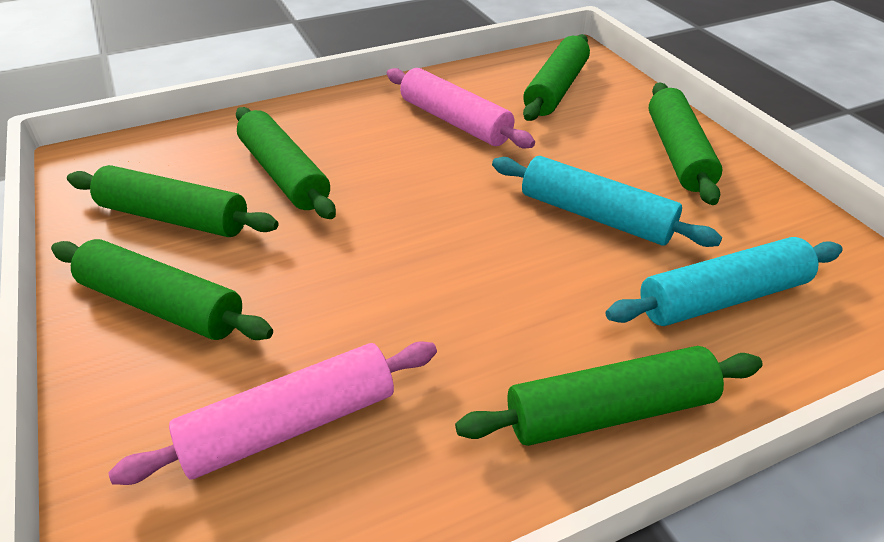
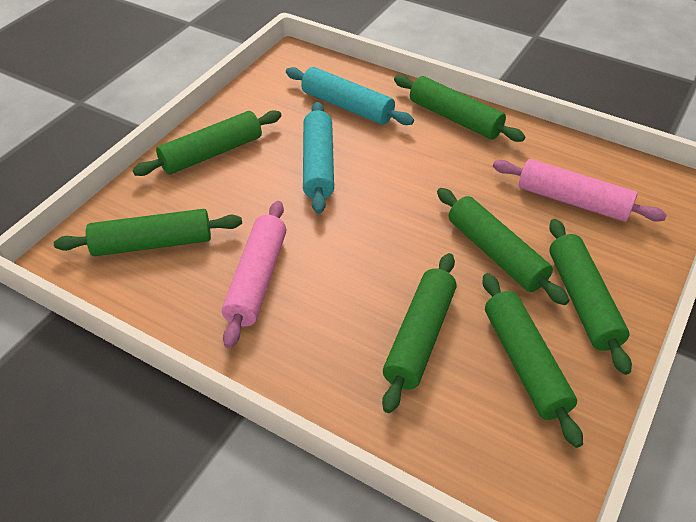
camera: 125 degrees left, 5 degrees up
none -> green rolling pin [437,188,569,305]

